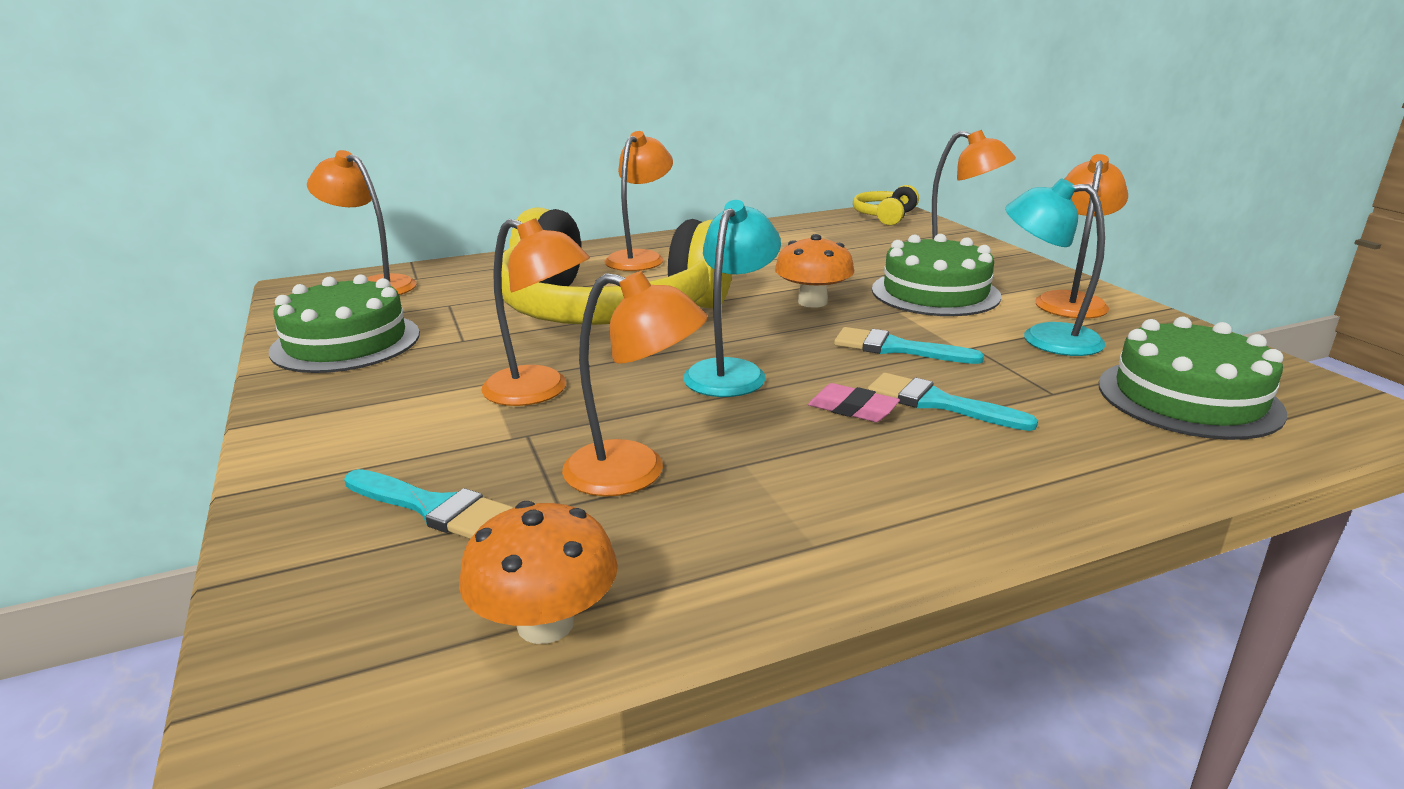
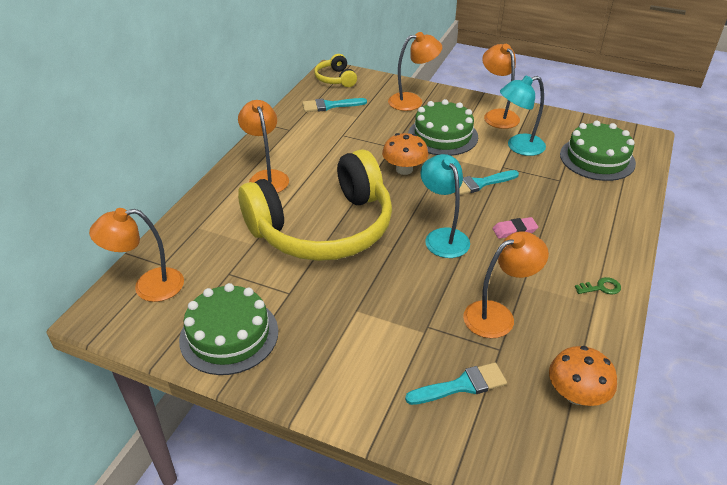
camera: 45 degrees left, 15 degrees up
orange lamp [481,218,590,406] -> none
turquoise brush [868,373,1038,431] -> turquoise brush moved to [302,98,367,112]
none -> green key [575,277,621,295]

